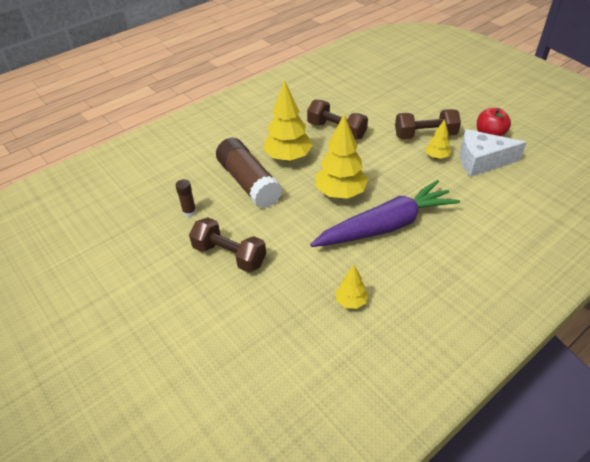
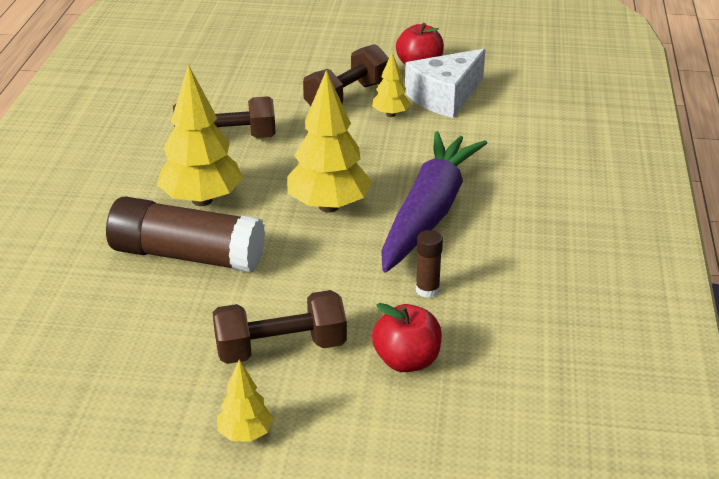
camera: 45 degrees left, 10 degrees down
brown glue stick [175,179,197,217] -> brown glue stick moved to [416,230,443,298]
yellow tree [335,265,368,309] -> yellow tree moved to [217,360,273,442]
none -> red apple [372,303,442,372]

